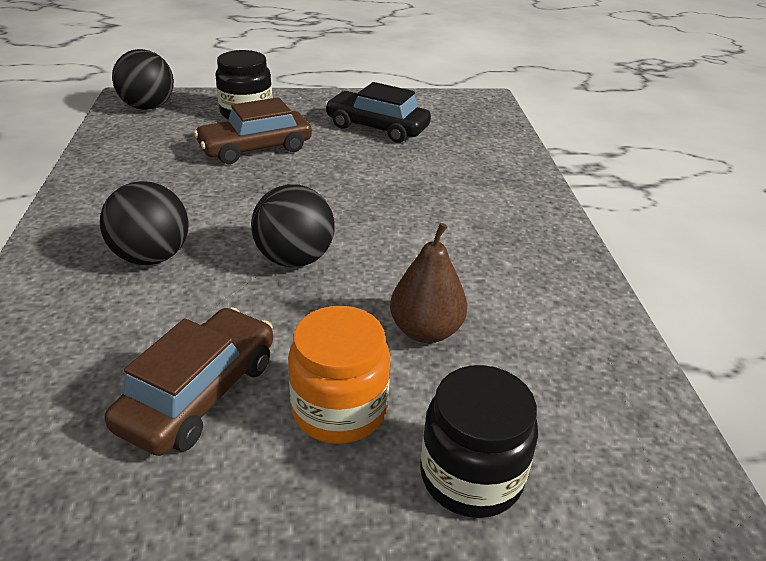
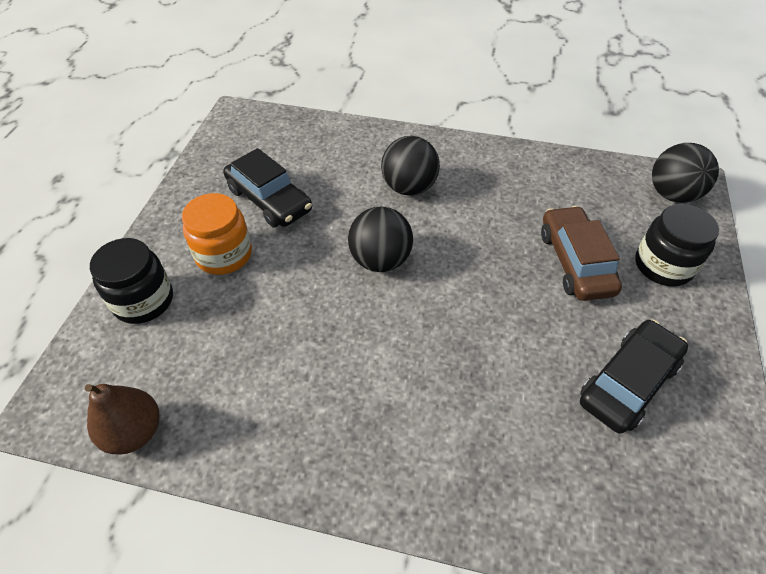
camera: 110 degrees right, 15 degrees up
brown car [105,307,273,456] -> black car [223,148,312,227]
brown pear [390,223,467,343] -> brown pear moved to [85,384,159,455]

